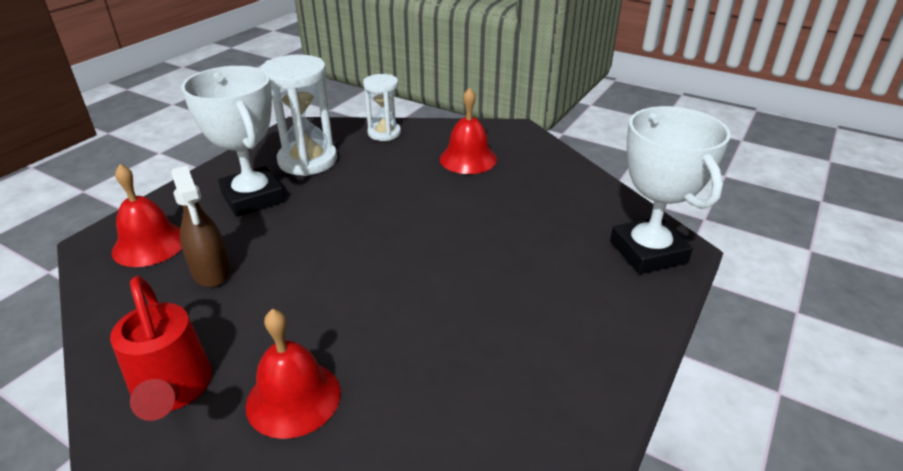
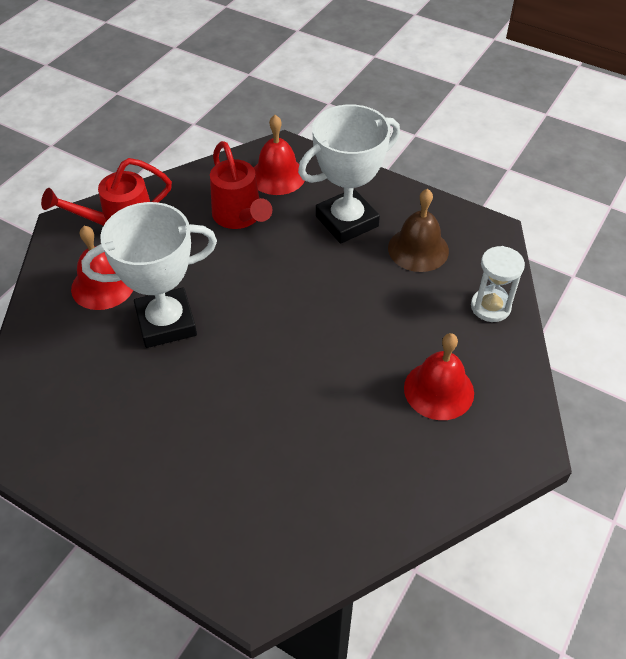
camera: 90 degrees right, 15 degrees up
brown spray bottle [171,166,230,287] -> red watering can [210,141,272,229]
white hourglass [260,55,337,176] -> brown bell [388,189,449,272]
white trophy [610,106,731,274] -> white trophy moved to [81,202,217,348]

